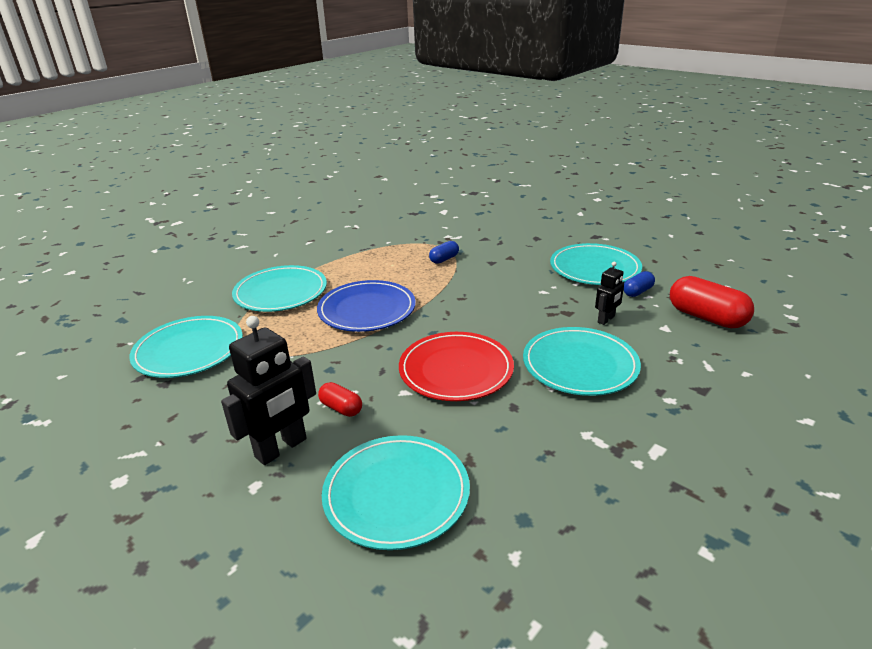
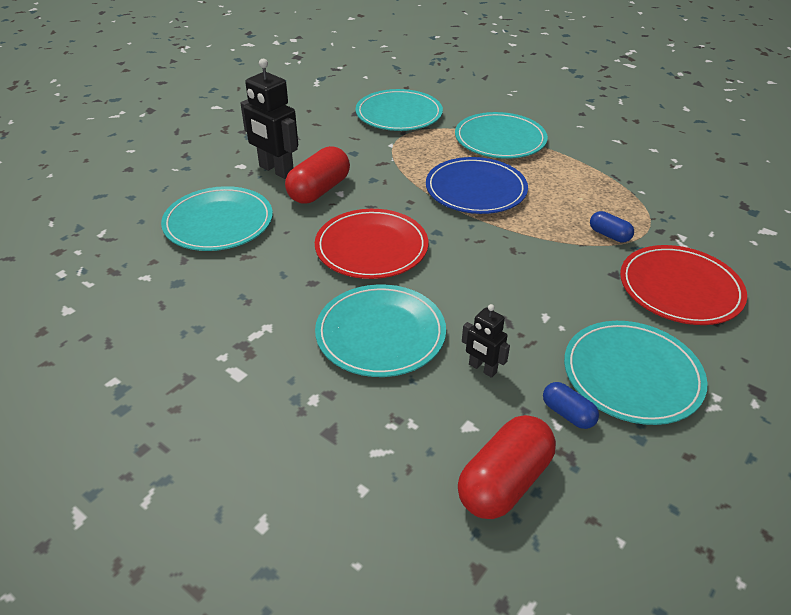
camera: 85 degrees right, 10 degrees up
red capsule [318,382,362,417] -> red capsule [285,146,350,204], size x1.88
none -> red plate [620,245,747,325]

